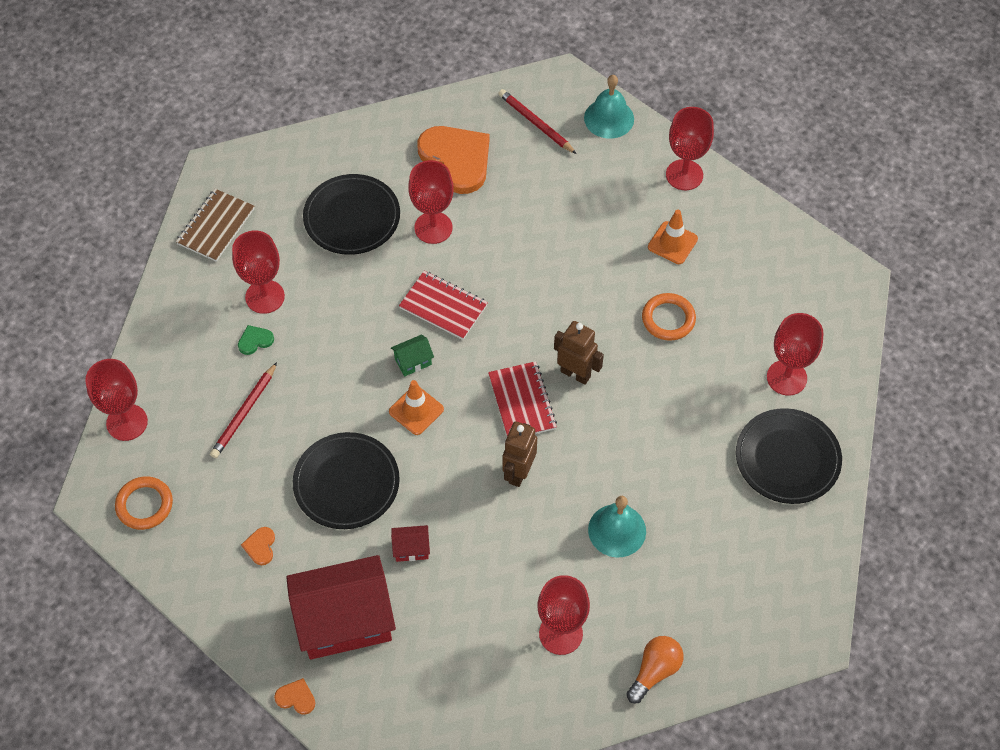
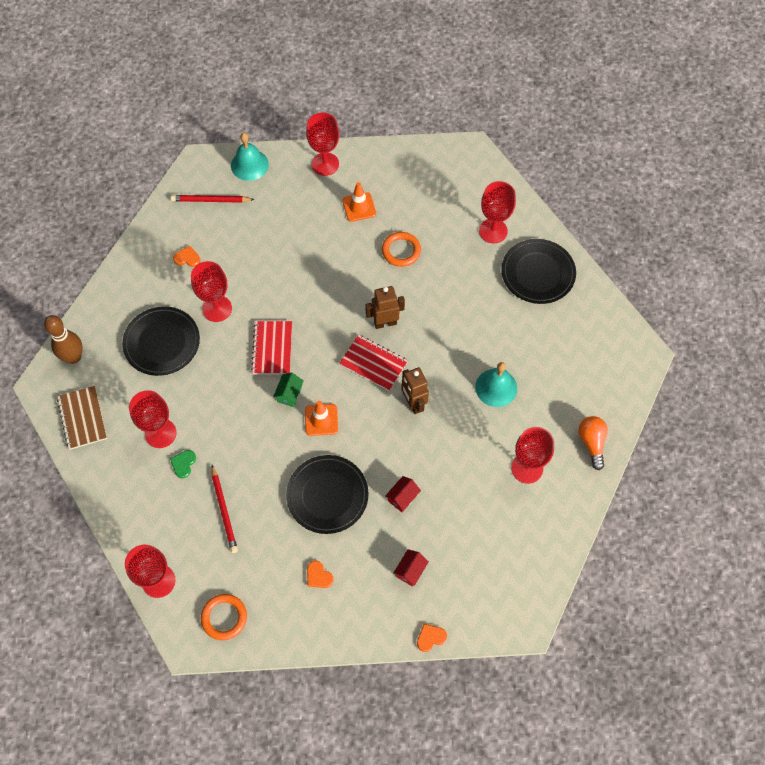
camera: 45 degrees left, 5 degrees up
red house [286,555,396,660] -> red house [394,549,429,587], size x0.40
red notebook [399,271,488,340] -> red notebook turned 75 degrees counterclockwise [251,321,292,374]
orange heart [418,126,489,194] -> orange heart [173,246,200,267], size x0.41
none -> brown bowling pin [44,315,83,364]

